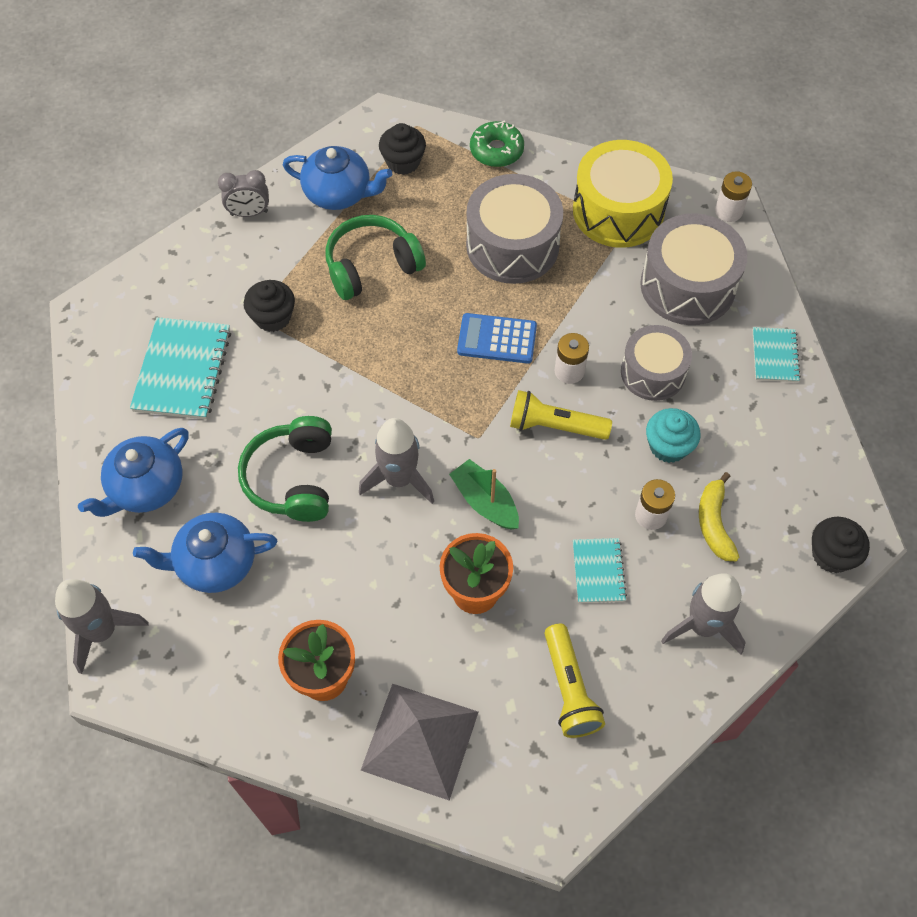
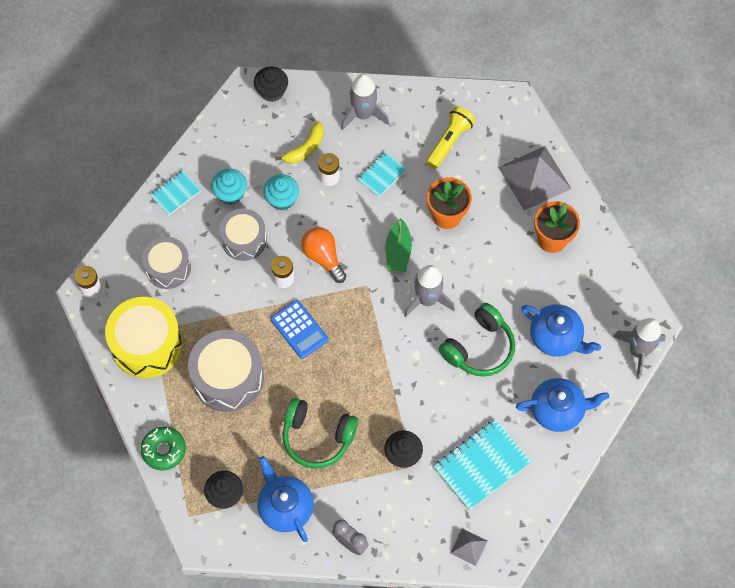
camera: 135 degrees left, 5 degrees up
yellow flashlight [510,390,612,440] -> orange light bulb [301,227,346,283]
grey drum [640,213,747,325] -> grey drum [142,237,191,289], size x0.66
none -> turquoise cupcake [211,169,247,205]
none -> grey pyramid [450,528,488,566]

